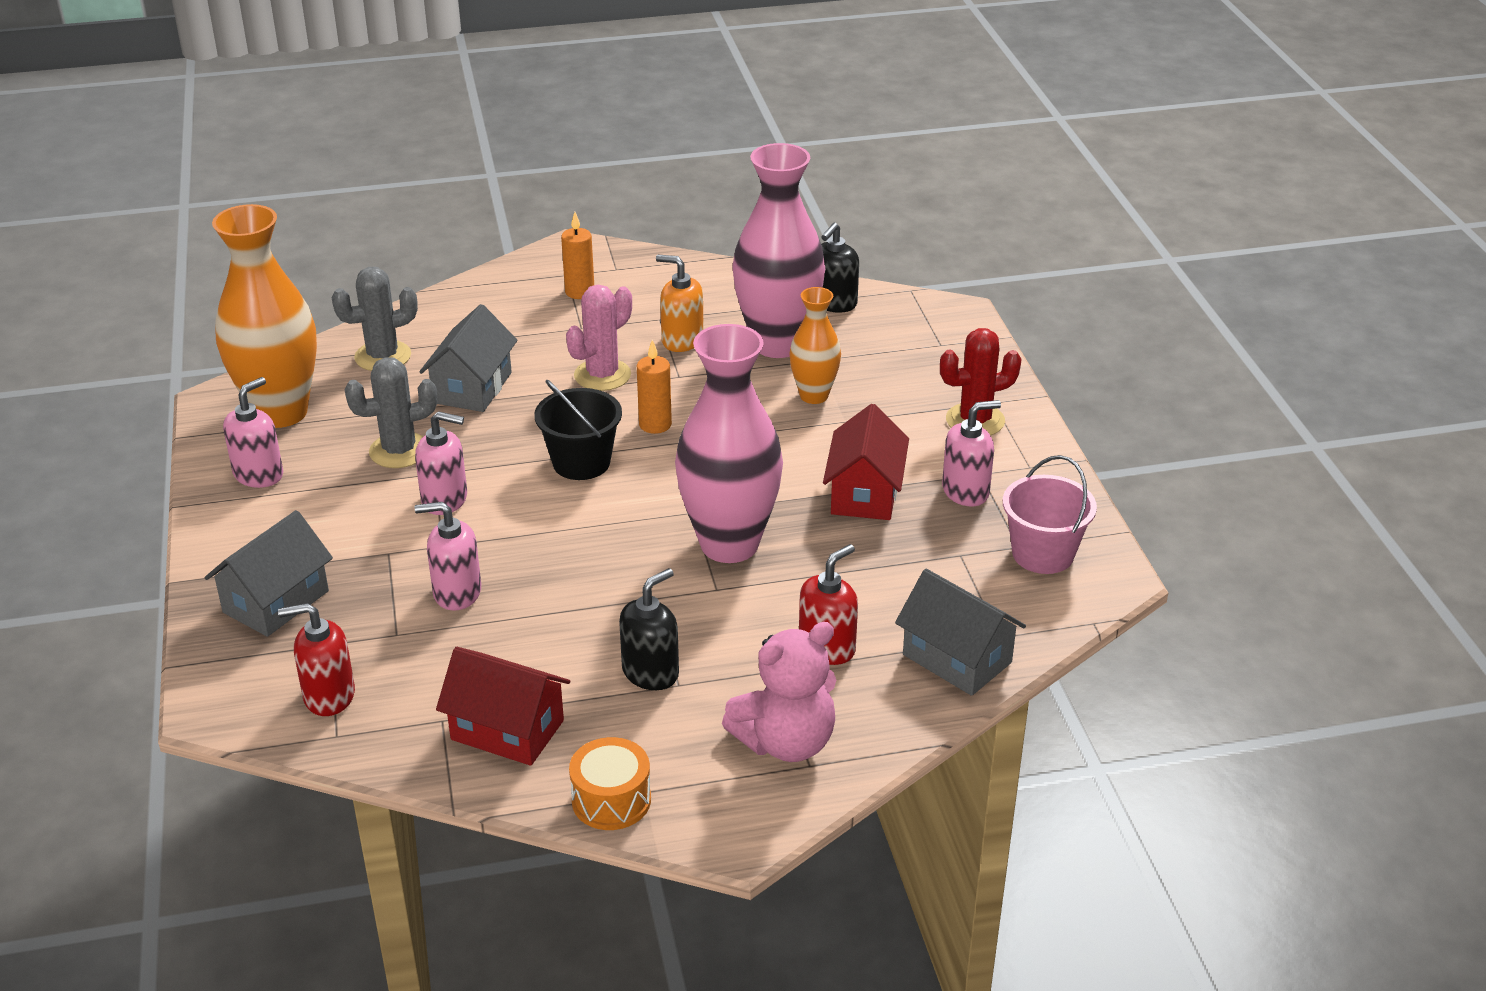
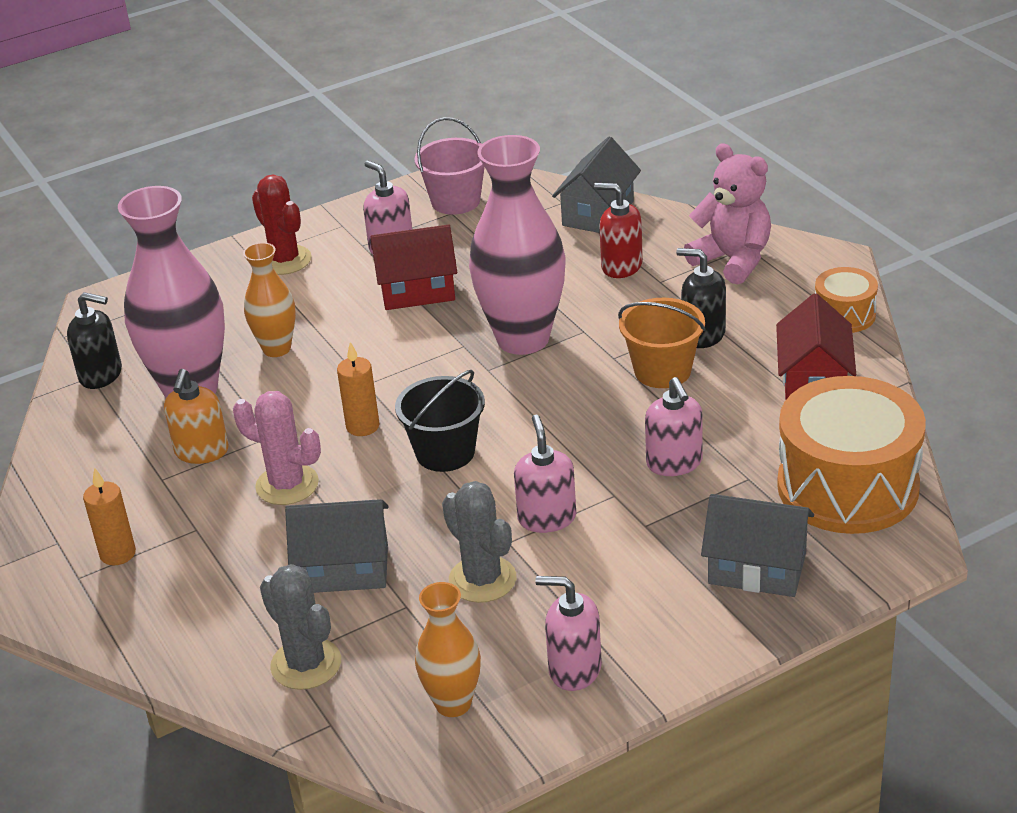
camera: 105 degrees left, 0 degrees up
orange vase [212,204,317,428] -> orange vase [415,582,481,717], size x0.54
red soap dispenser [278,603,355,716] -> orange drum [777,376,926,534]
none -> orange bucket [618,298,706,388]

